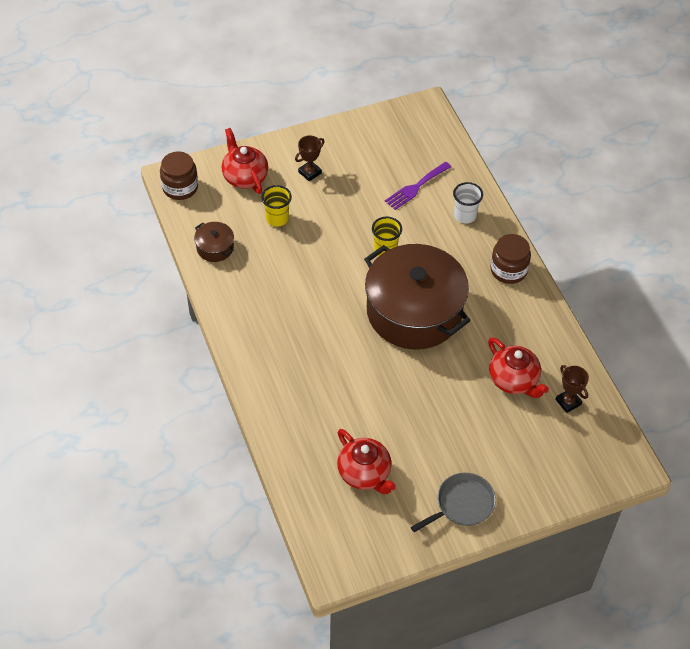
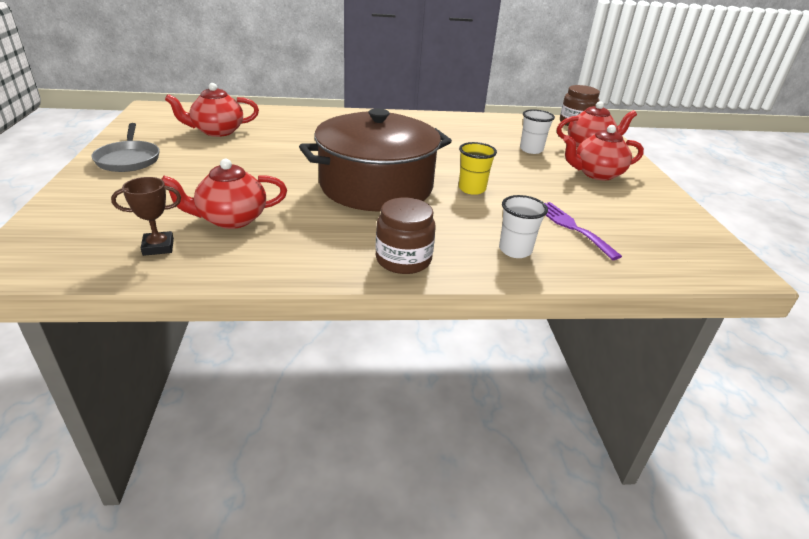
camera: 105 degrees right, 20 degrees down
brown pot [194,222,234,262] -> none
yellow cup [261,185,292,227] -> white cup [520,109,555,154]
brown trophy [295,135,324,182] -> red teapot [563,125,644,180]

